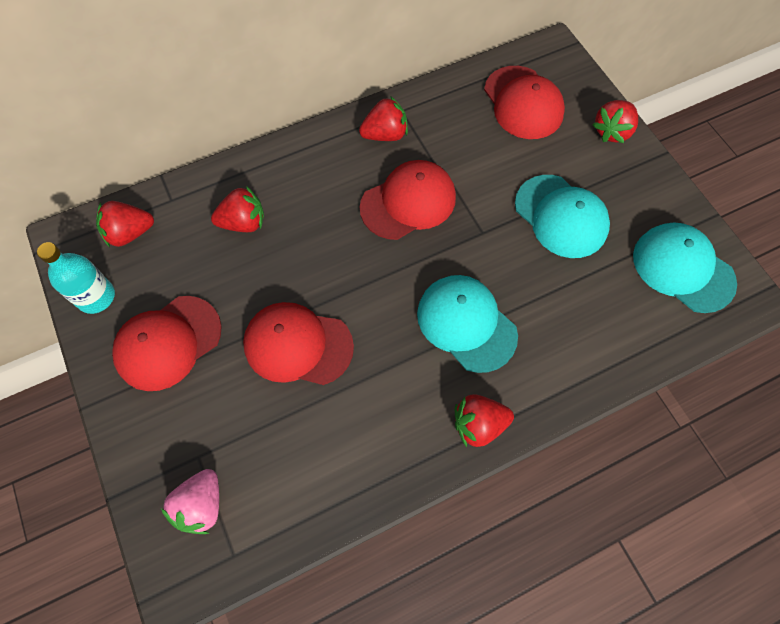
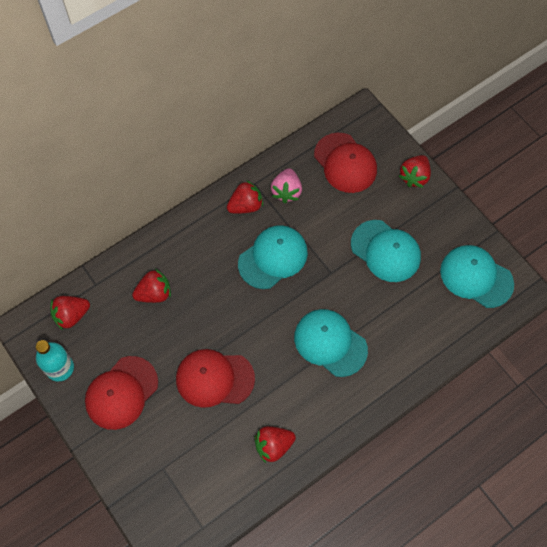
camera: 10 degrees left, 0 degrees up
pink strawberry [161,469,219,534] -> pink strawberry moved to [271,168,302,203]
red cap [360,160,456,240] -> turquoise cap [238,225,308,289]
red strawberry [455,394,514,447] -> red strawberry moved to [254,426,296,463]

